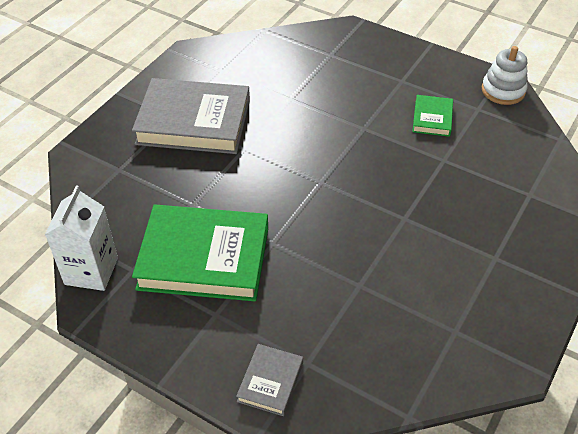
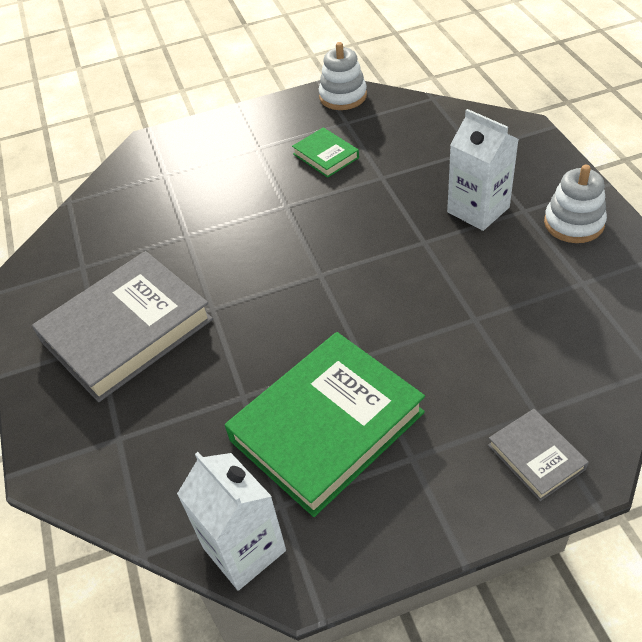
camera: 45 degrees left, 0 degrees up
none -> white carton [447,109,519,231]
none -> white stacking toy [544,165,607,243]

